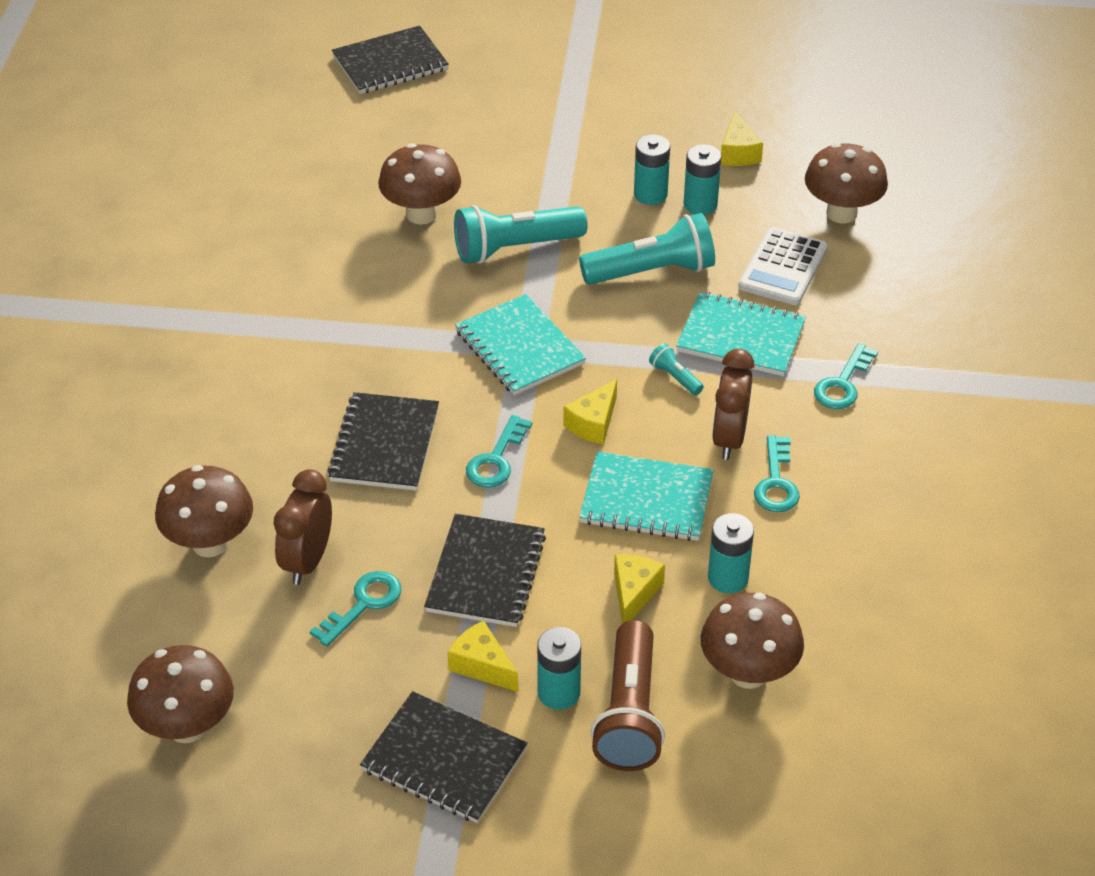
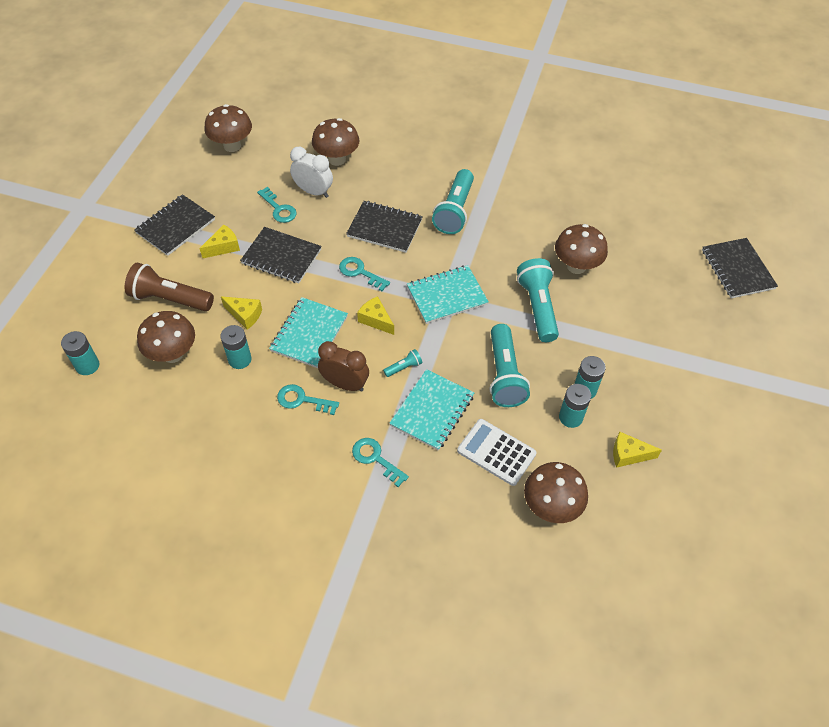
camera: 100 degrees right, 10 degrees up
brown clock [274,469,332,585] -> white clock [290,147,333,198]
turquoise battery [537,627,581,710] -> turquoise battery moved to [61,331,99,375]
none -> turquoise flashlight [432,169,474,234]

